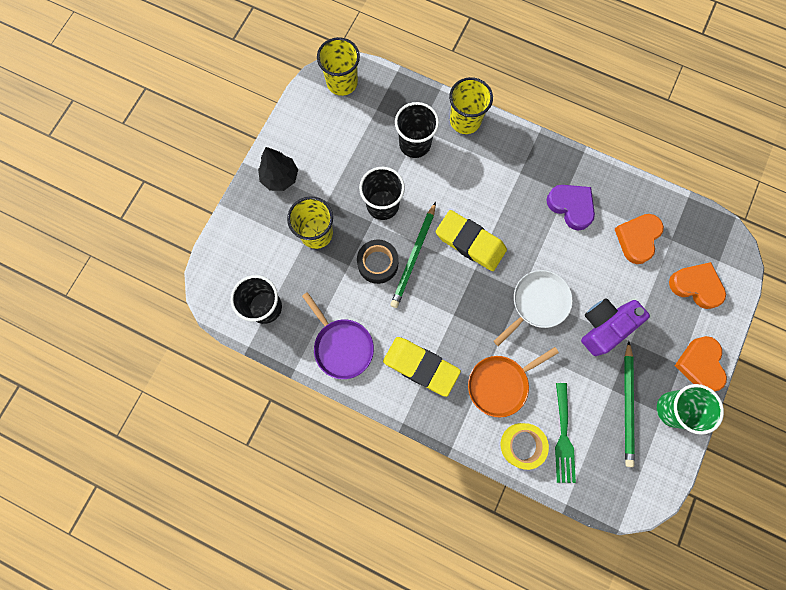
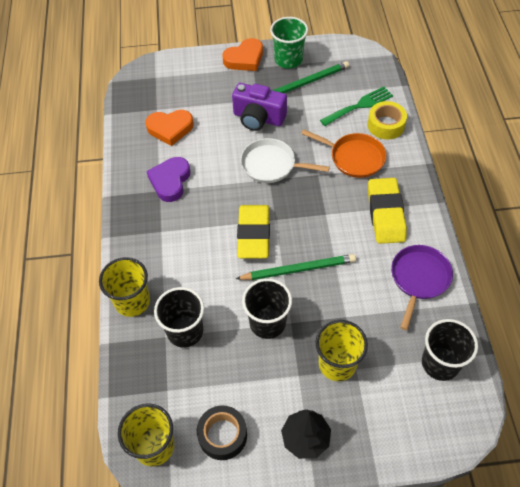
camera: 120 degrees left, 20 degrees down
black tape [357,240,399,284] -> black tape moved to [197,405,247,460]
orange heart [669,262,726,309] -> none

